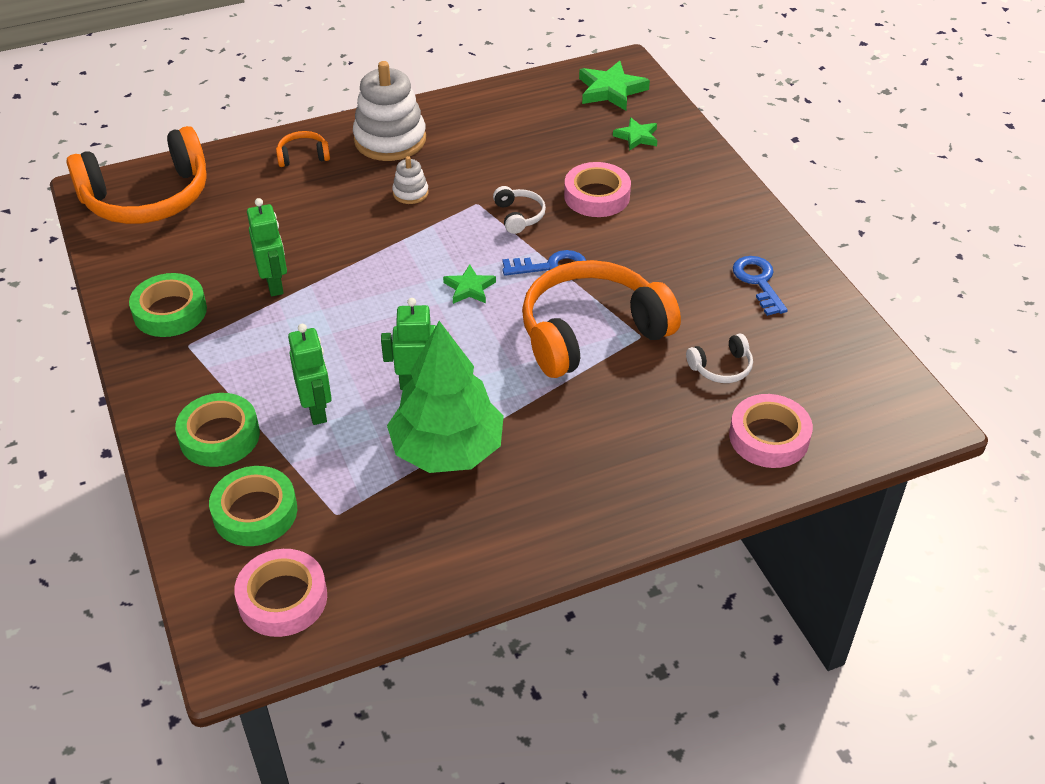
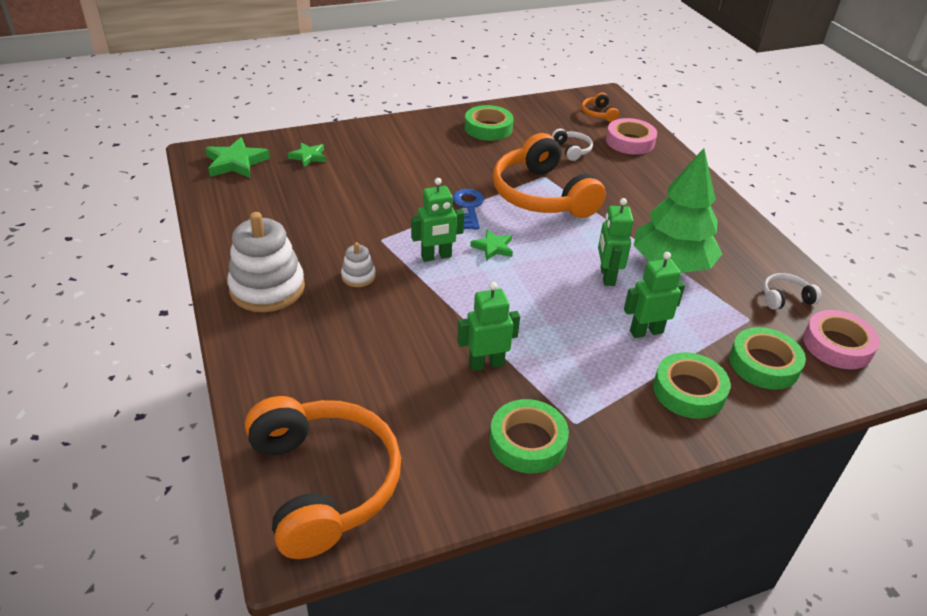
camera: 90 degrees left, 5 degrees down
orange headphones [276,131,330,167] -> orange headphones moved to [581,93,619,122]
white headphones [493,186,546,234] -> white headphones moved to [763,273,822,310]
pink tape [564,162,631,217] -> none
blue key [733,256,788,316] -> green tape [465,105,514,141]
none -> green robot [411,178,464,262]

